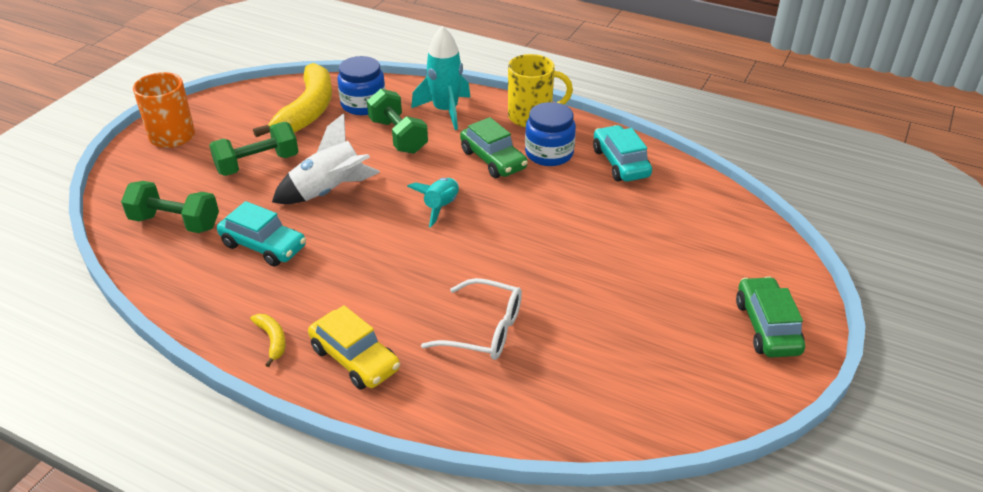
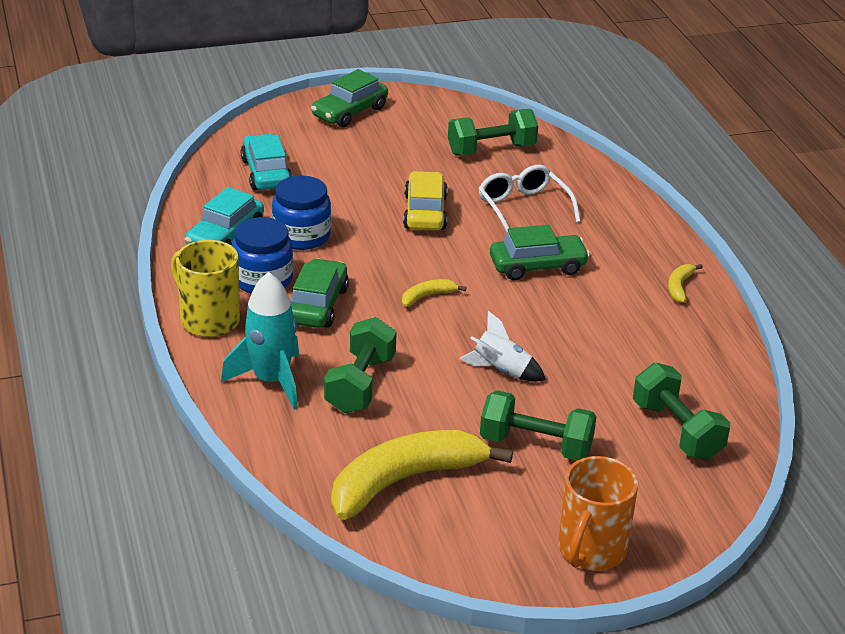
camera: 135 degrees left, 5 degrees down
turquoise car [217,201,306,266] -> turquoise car moved to [241,134,292,191]
white rocket [272,113,380,204] -> white rocket [459,311,546,382], size x0.65
yellow car [308,305,400,390] -> yellow car moved to [403,171,448,230]
blue jar [338,56,385,115] -> blue jar moved to [272,176,331,250]
turquoise rocket [407,178,459,227] -> yellow banana [402,279,466,307]
none -> green dumbbell [448,109,538,156]
none -> green car [490,225,590,281]

